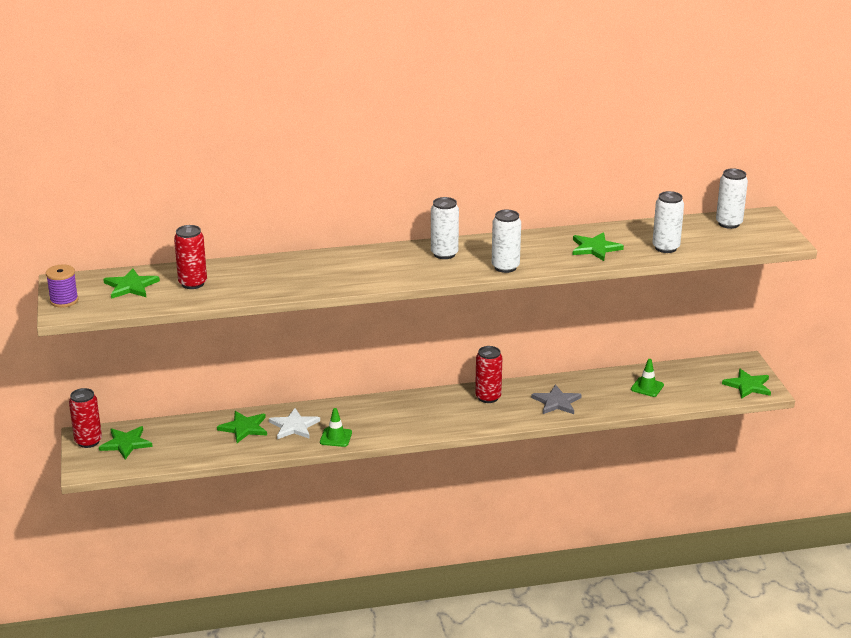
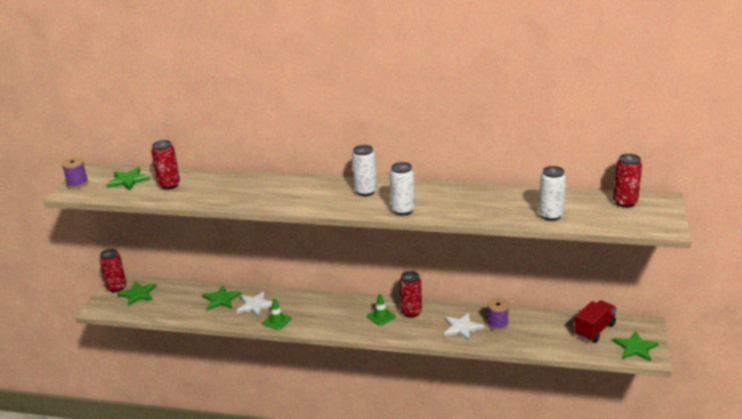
camera: 25 degrees right, 0 degrees up
grey star [531,384,582,414] -> white star [444,313,485,341]
green star [573,232,624,261] -> none
green traffic cone [631,359,664,397] -> green traffic cone moved to [367,294,396,326]
white can [716,168,748,229] -> red can [613,154,642,208]
none -> purple spool [487,298,509,331]
none -> red truck [574,300,617,343]

